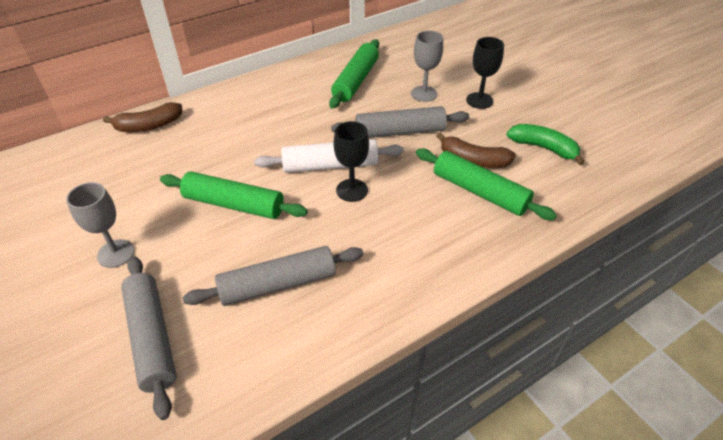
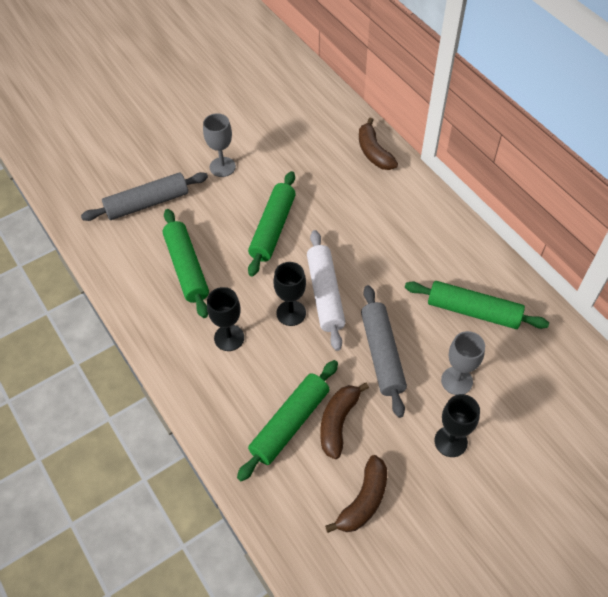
camera: 90 degrees right, 10 degrees up
grey rolling pin [183,246,363,306] -> green rolling pin [163,209,209,318]
green banana [507,124,585,165] -> brown banana [325,455,387,533]
none -> black goblet [207,287,244,351]

